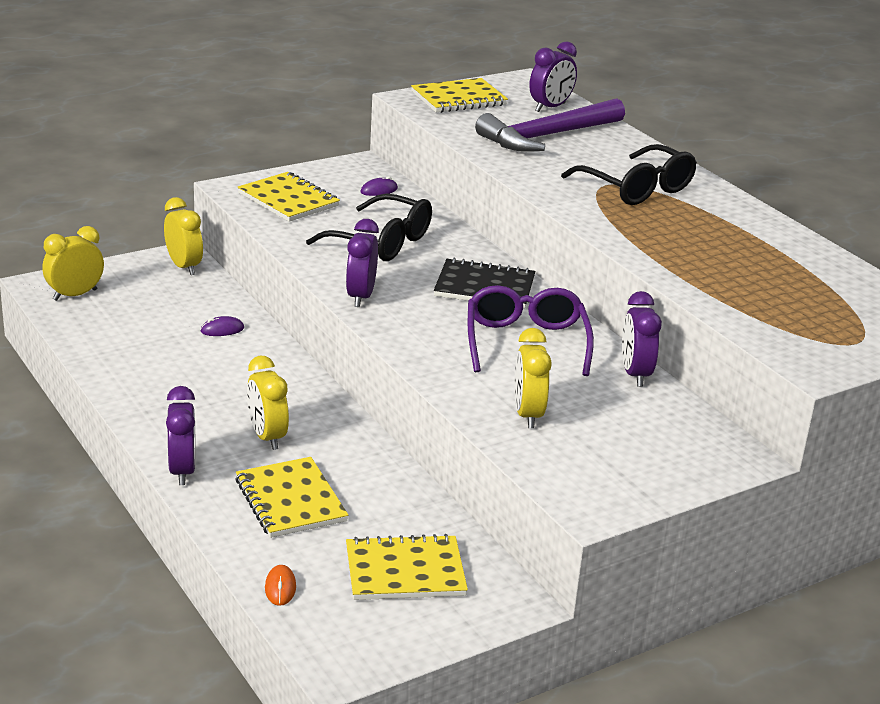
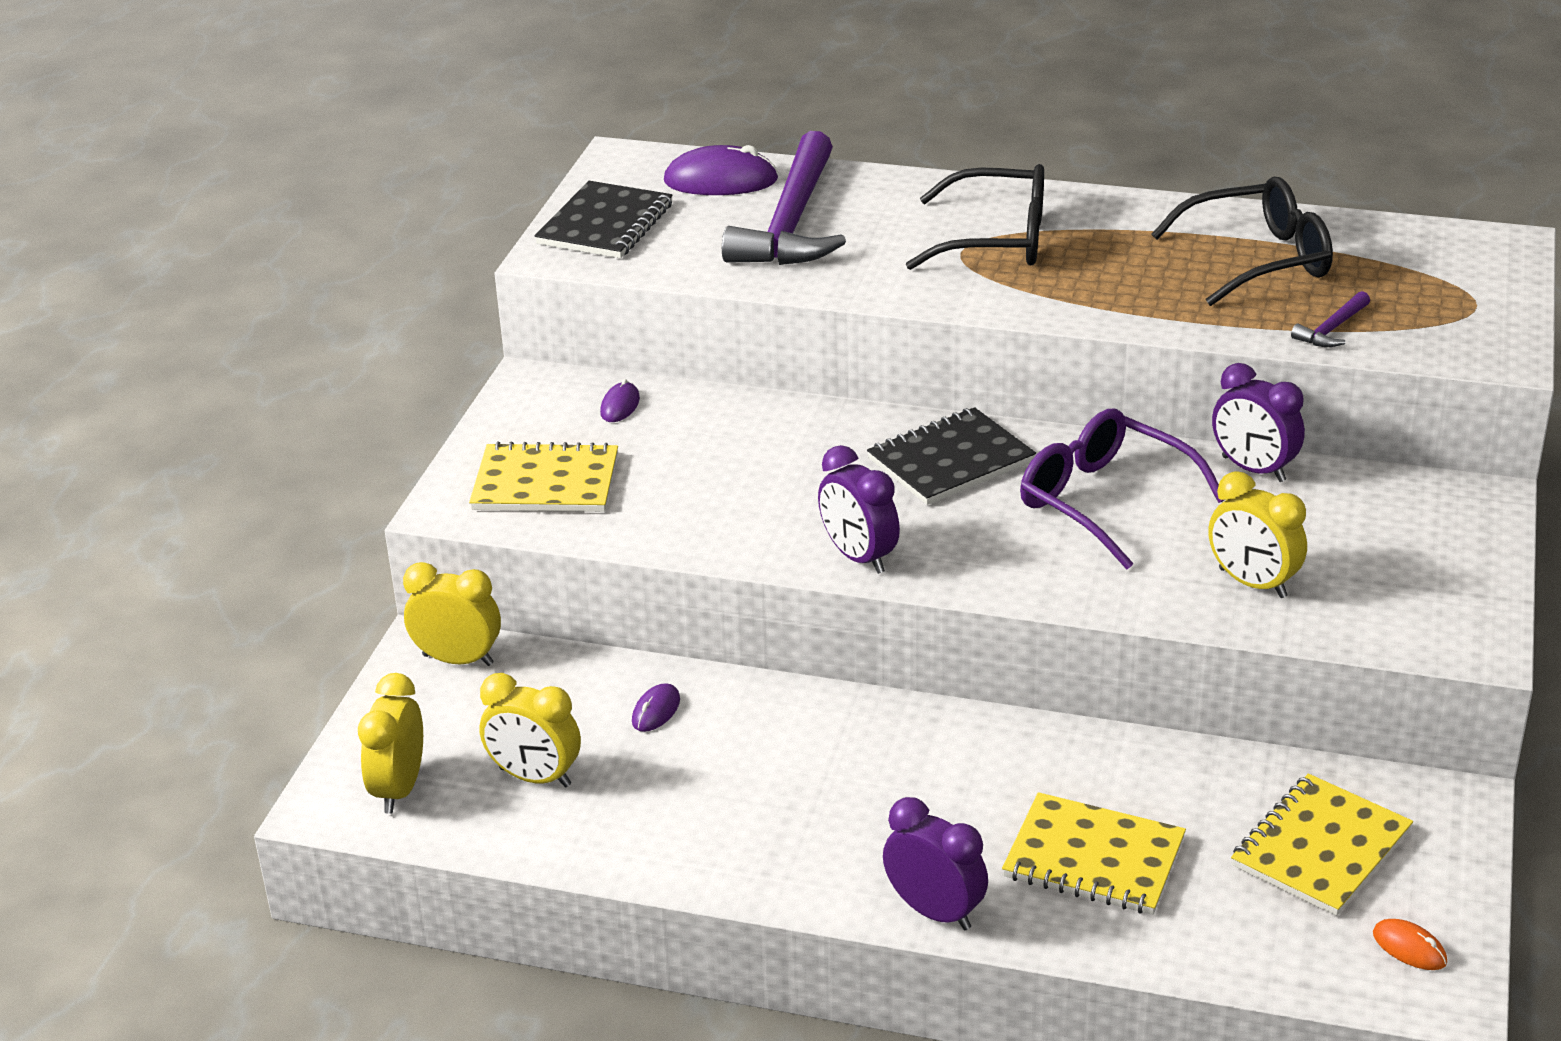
camera: 40 degrees left, 5 degrees up
yellow clock [247,356,289,450] -> yellow clock moved to [479,673,581,787]
orange mouse [265,565,296,606] -> orange mouse moved to [1373,919,1447,970]
black glasses [306,194,432,261] -> black glasses moved to [1152,177,1333,306]
yellow notebook [411,78,508,113] -> black notebook [534,181,673,258]
purple clock [529,41,577,112] -> purple mouse [664,145,778,195]
none -> purple hammer [1291,291,1370,347]

